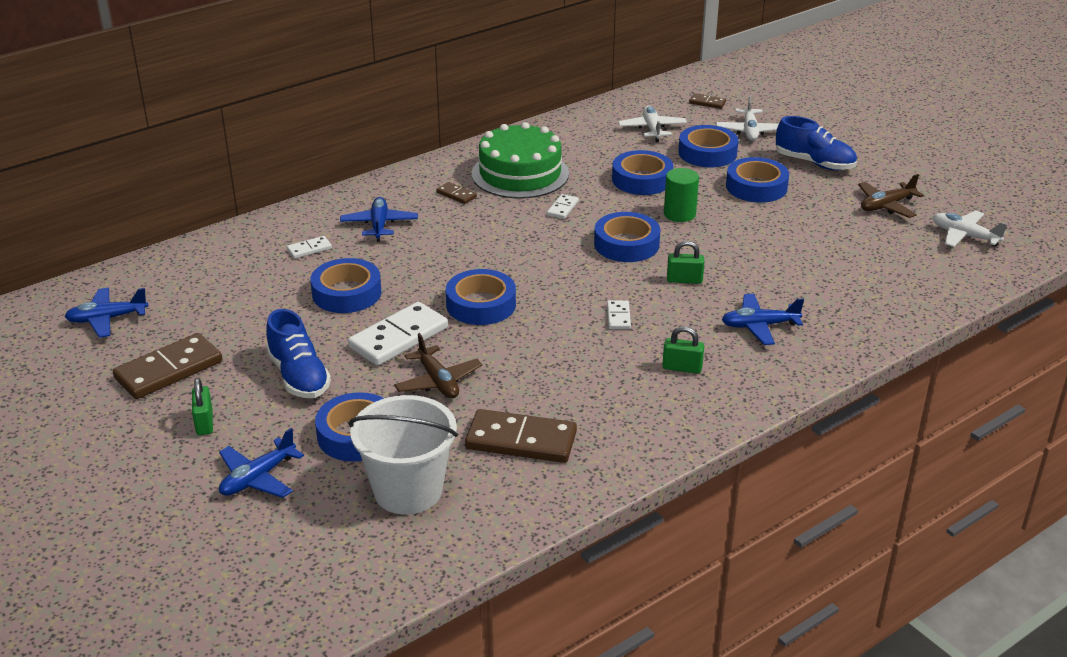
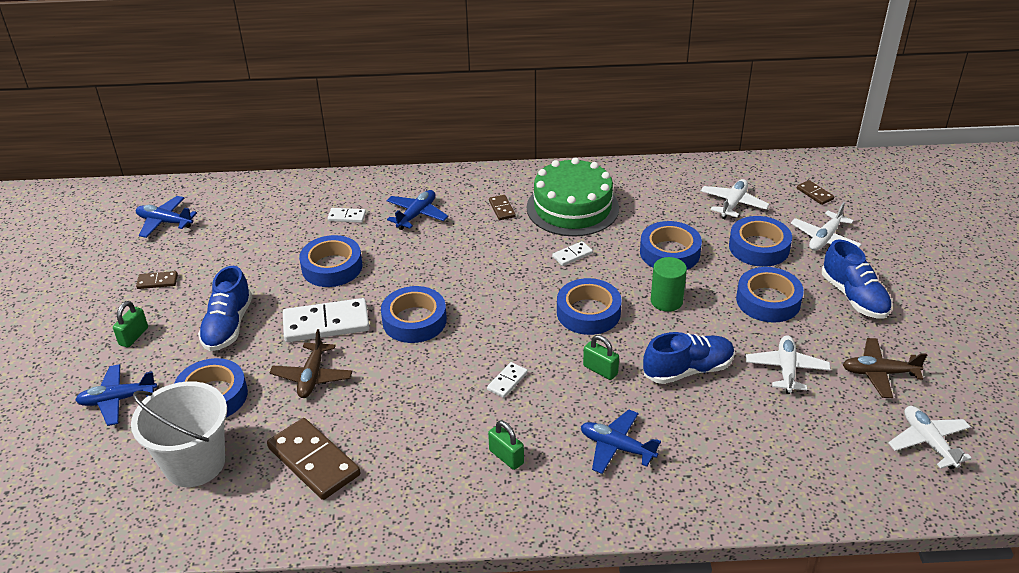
camera: 35 degrees right, 5 degrees up
brown domino [113,333,222,399] -> brown domino [136,271,178,289], size x0.48
none -> blue shoe [643,332,735,384]
none -> white plane [746,335,831,394]

